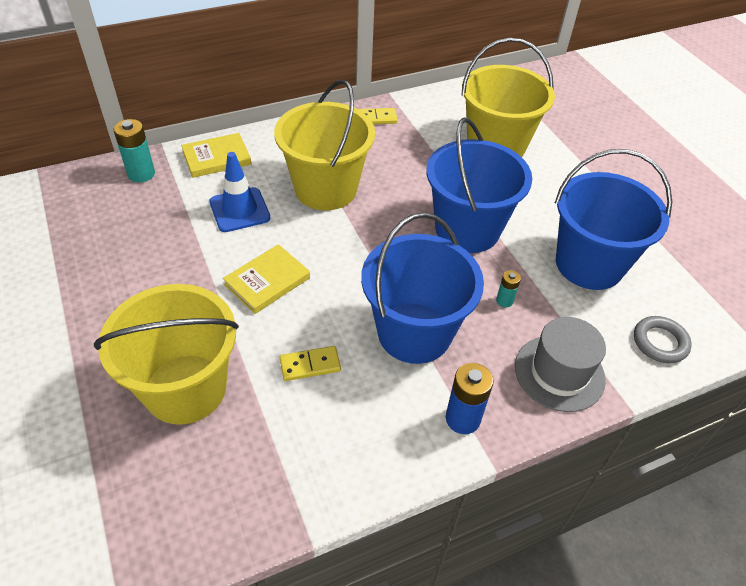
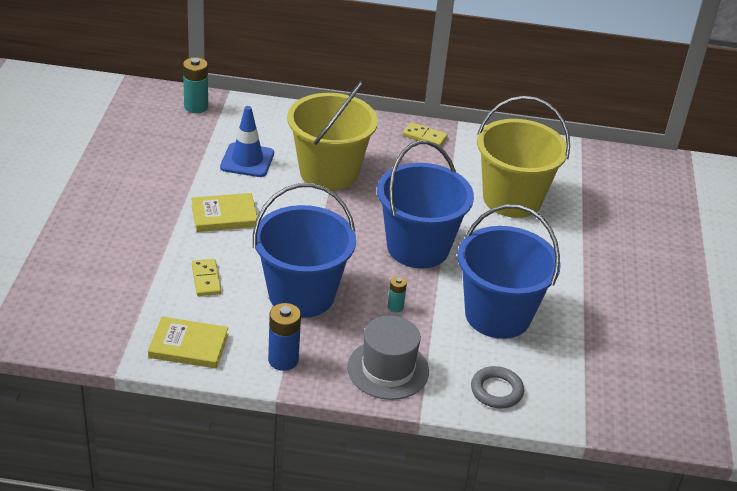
camera: 30 degrees right, 10 degrees down
yellow bucket [94,284,239,425] -> none
yellow book [181,133,251,178] -> yellow book moved to [148,317,228,369]
yellow domino [280,346,341,381] -> yellow domino turned 60 degrees clockwise [192,259,221,296]

